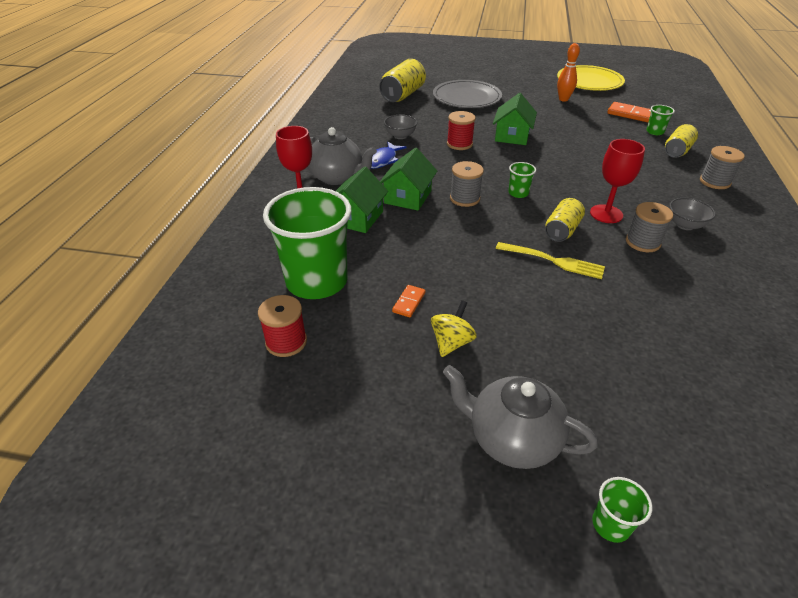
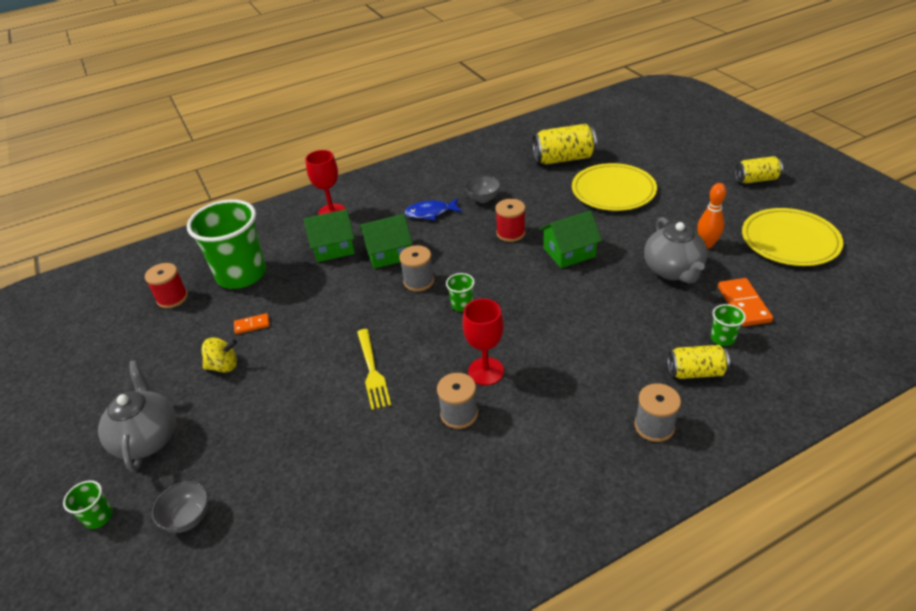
camera: 55 degrees right, 0 degrees up
grey teapot [308,127,377,185] -> grey teapot moved to [644,217,708,284]
grey plate [433,80,502,108] -> yellow plate [572,163,657,211]
yellow can [545,198,585,242] -> yellow can moved to [735,156,783,184]
grey bowl [669,198,715,230] -> grey bowl moved to [152,481,208,533]

